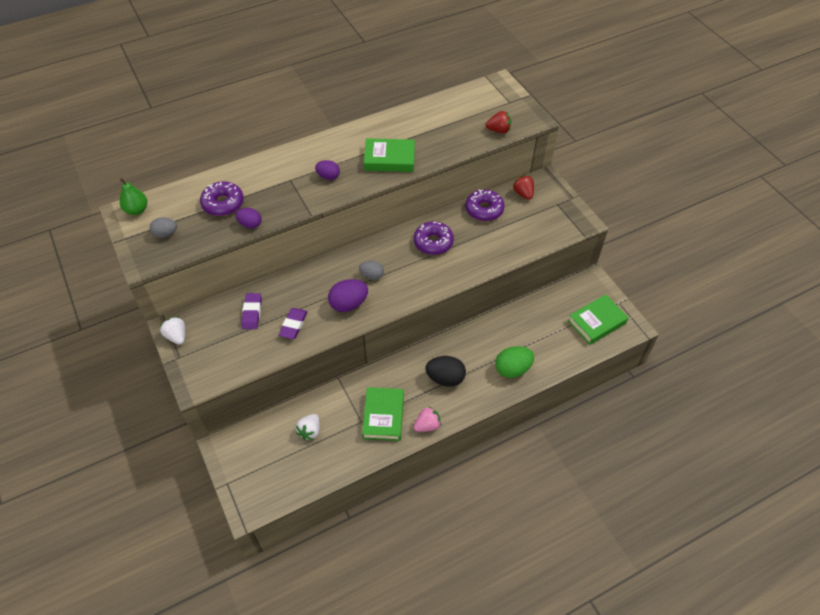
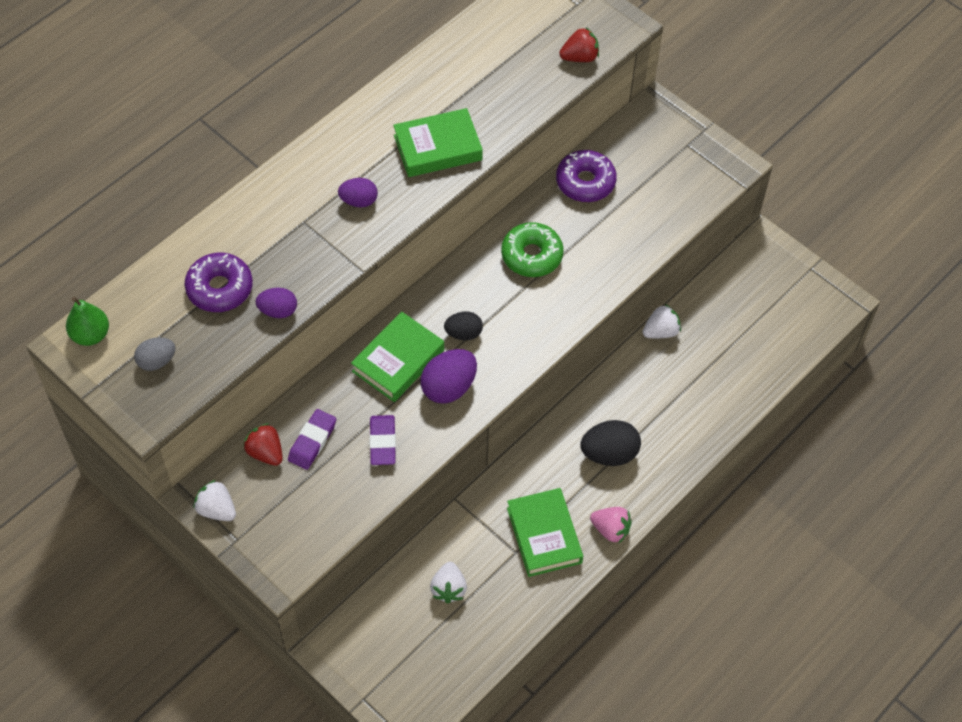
camera: 20 degrees left, 5 degrees up
purple eraser [241,293,262,329] -> purple eraser turned 45 degrees clockwise [288,409,336,470]
grey egg [359,261,384,280] -> black egg [444,312,483,340]
pink strawberry [413,406,441,432] -> pink strawberry turned 75 degrees clockwise [590,507,632,543]
purple donut [414,221,454,255] -> green donut [501,222,564,277]
green egg [495,346,534,378] -> none
red strawberry [513,175,534,200] -> red strawberry moved to [243,423,283,466]
green book [568,294,629,345] -> green book moved to [351,311,444,402]
none -> white strawberry [642,304,681,339]

